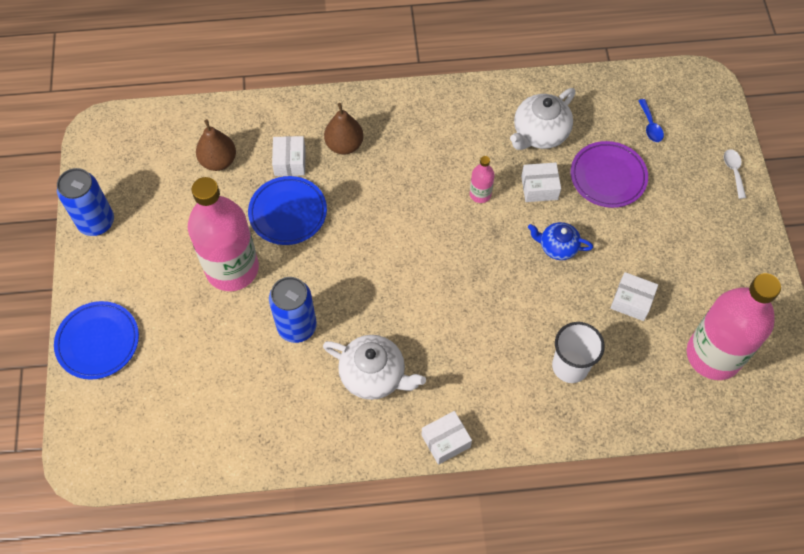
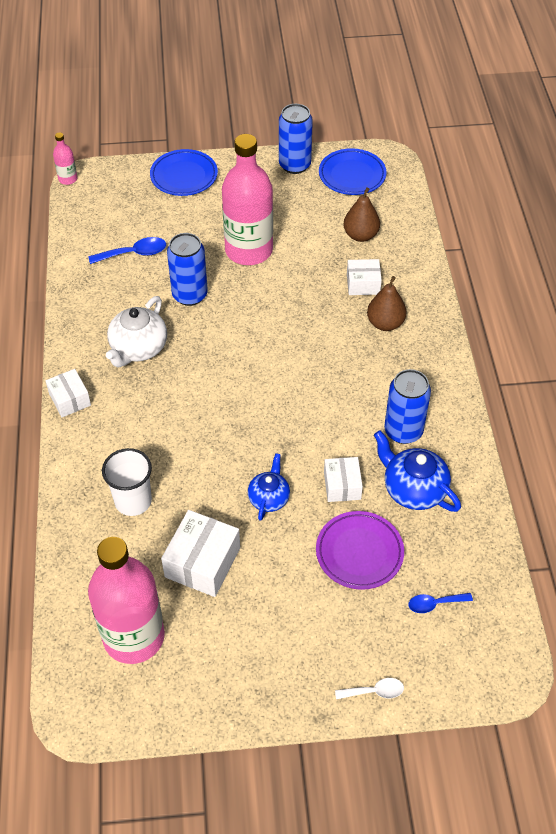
camera: 90 degrees right, 10 degrees down
blue plate [248,176,327,245] -> blue plate moved to [319,148,387,195]
pink bottle [470,156,495,203] -> pink bottle moved to [53,132,77,185]
white teapot [510,88,575,150] -> blue teapot [374,430,461,512]
white box [610,272,658,321] -> white box [161,510,240,597], size x1.59
none -> blue spoon [88,237,166,264]
none -> blue can [384,369,431,444]

